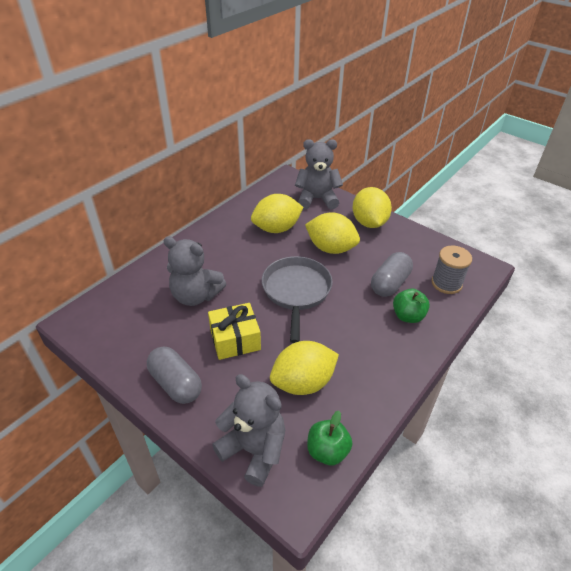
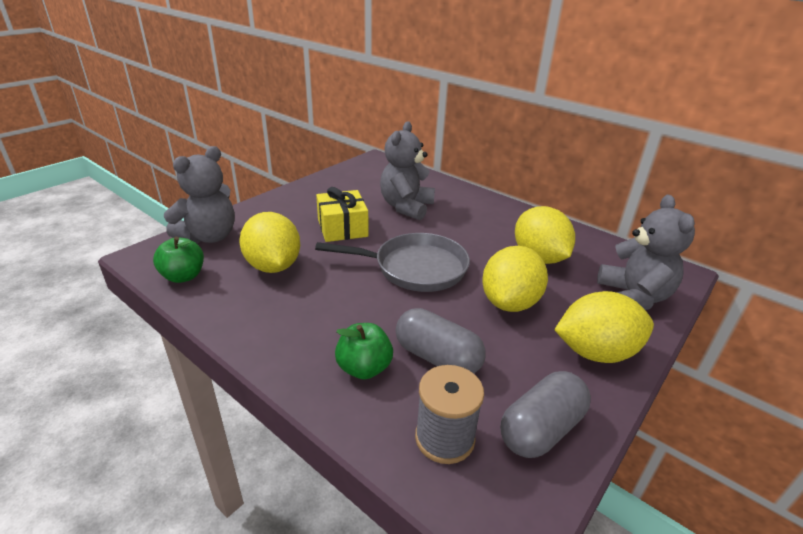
camera: 90 degrees right, 10 degrees down
grey capsule [147,346,202,404] -> grey capsule moved to [500,371,591,458]

